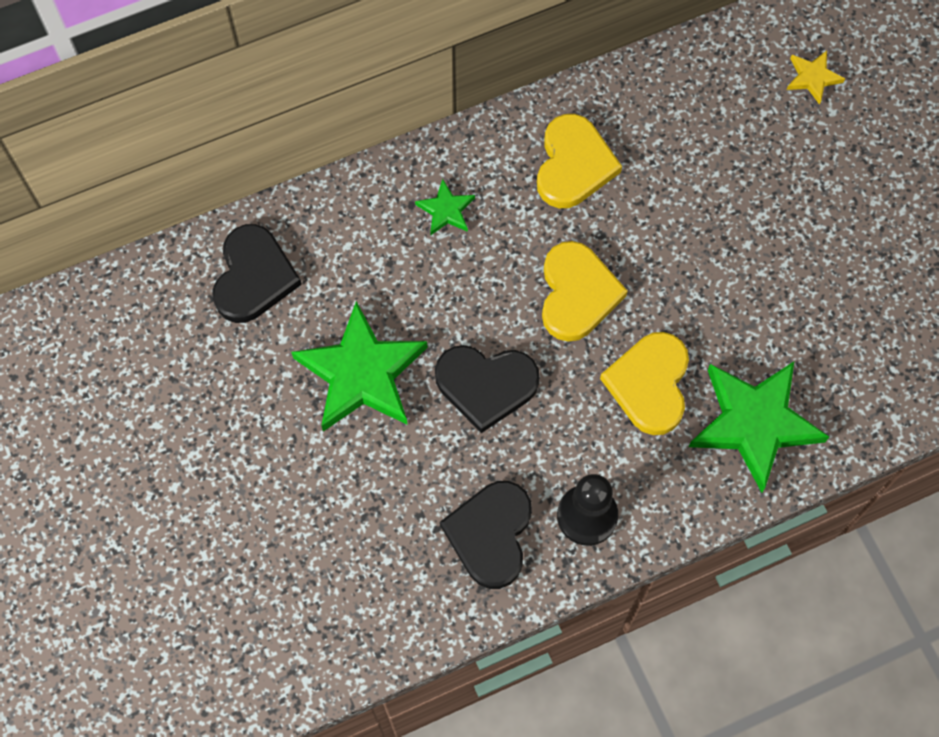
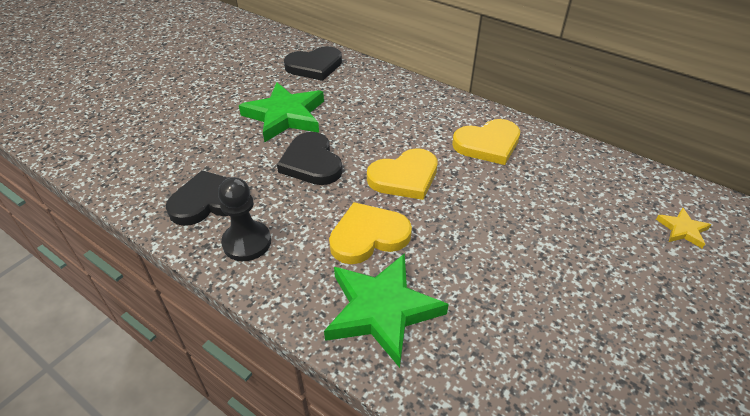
camera: 60 degrees right, 25 degrees down
green star [415,179,475,235] -> none

